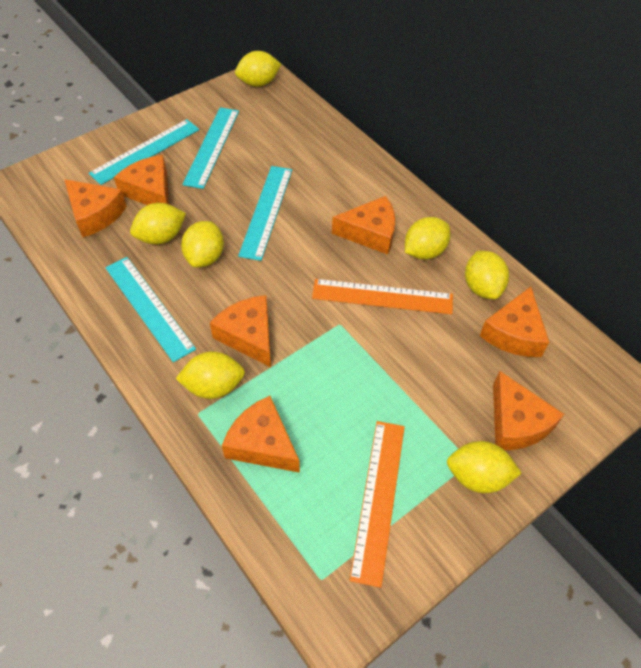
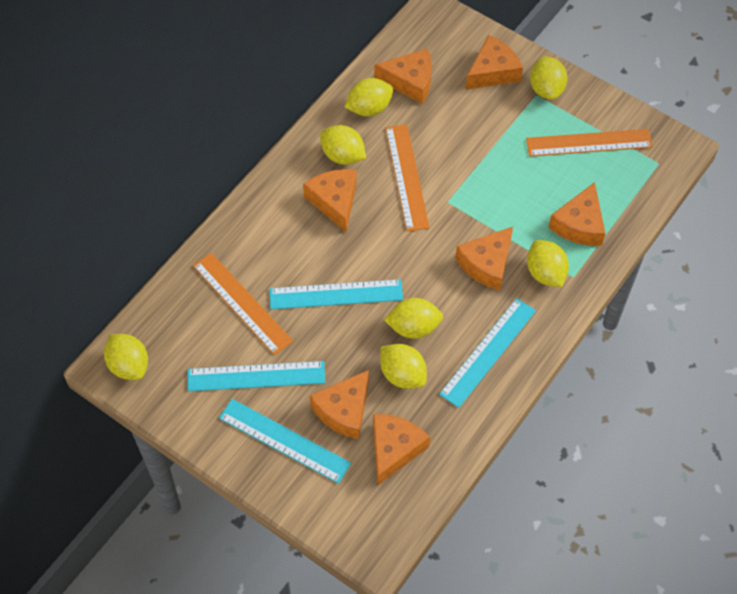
camera: 105 degrees left, 5 degrees up
none -> orange ruler [193,253,293,355]

